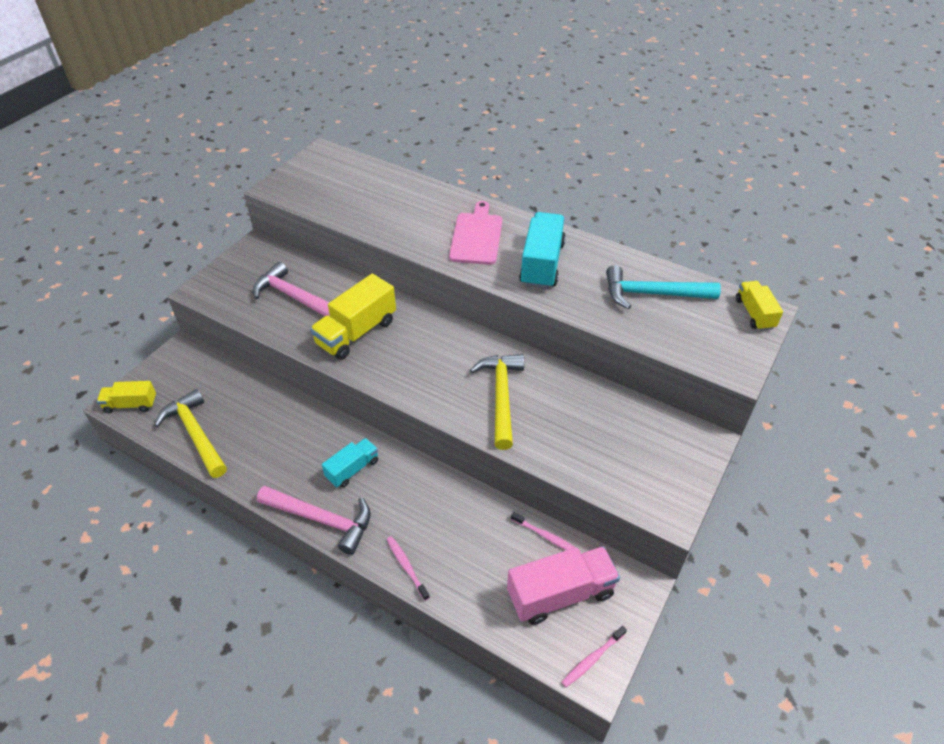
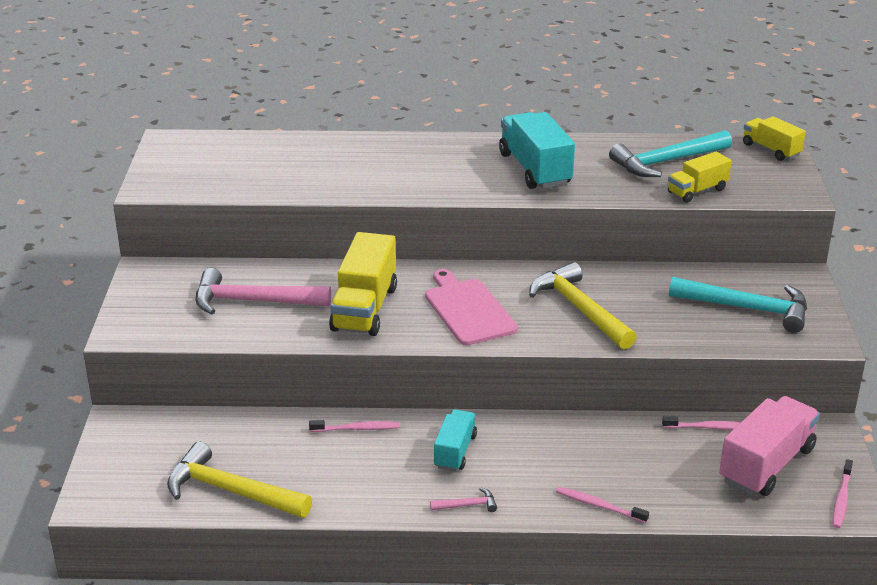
camera: 30 degrees left, 15 degrees down
yellow truck [97,381,156,413] -> yellow truck moved to [668,152,732,203]
pink hammer [257,486,371,555] -> pink hammer [430,487,497,512], size x0.43
pink cutting board [449,201,502,265] -> pink cutting board moved to [425,269,518,345]
none -> pink toothbrush [309,420,400,432]
none -> turquoise hammer [669,277,807,333]

